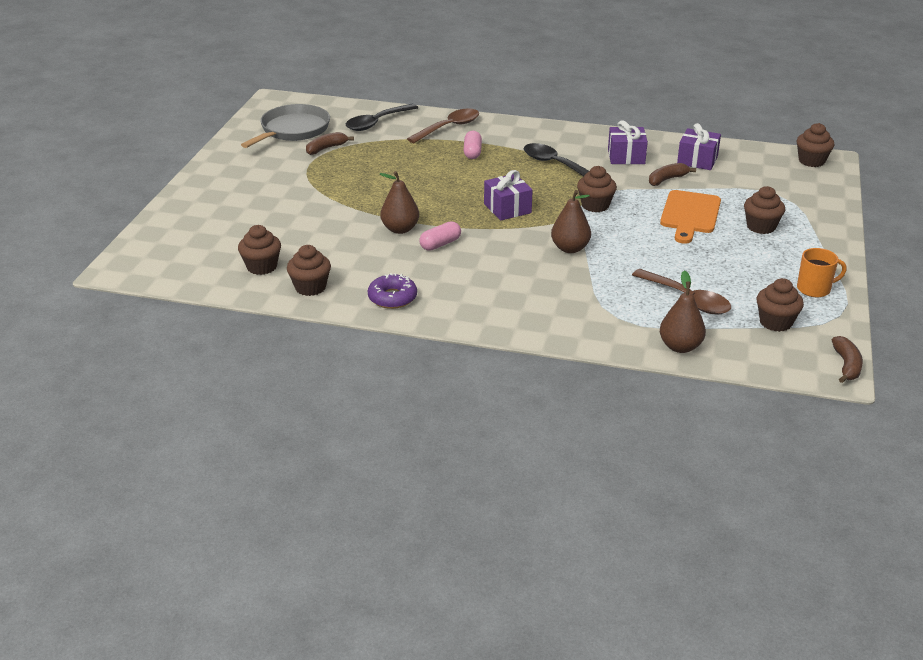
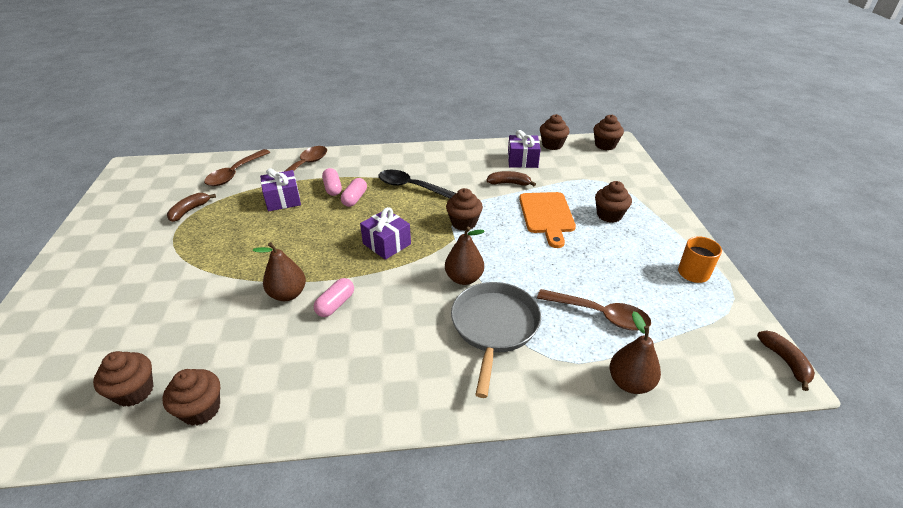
camera: 20 degrees left, 5 degrees up
grey pan [241,104,330,148] -> grey pan moved to [451,282,541,398]
black spoon [346,104,418,131] -> brown spoon [204,149,270,186]
purple donut [368,273,417,309] -> none
purple gift [608,120,648,164] -> purple gift moved to [260,168,301,211]
brown banana [649,163,696,186] -> brown banana turned 60 degrees clockwise [486,171,536,186]
brown cupcake [757,278,804,332] -> brown cupcake moved to [540,114,570,150]
none -> pink capsule [341,178,367,207]

